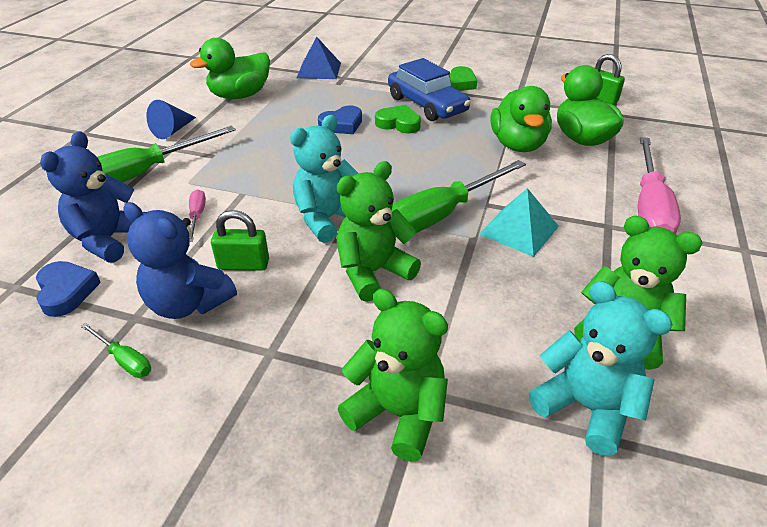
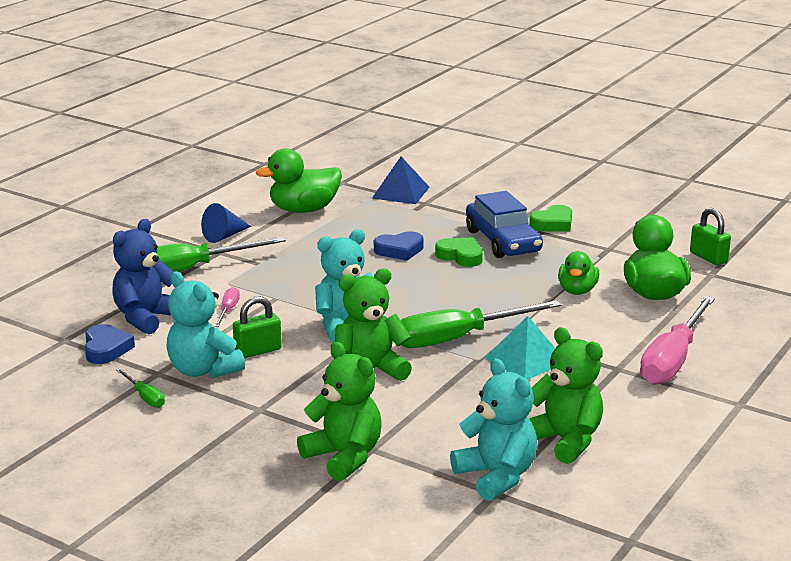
camera: 15 degrees right, 15 degrees down
blue teddy bear [123,202,237,319] -> turquoise teddy bear [166,271,245,378]
green padlock [211,210,269,271] -> green padlock turned 45 degrees counterclockwise [233,296,282,358]
green duck [491,86,552,152] -> green duck [558,251,599,295], size x0.64

